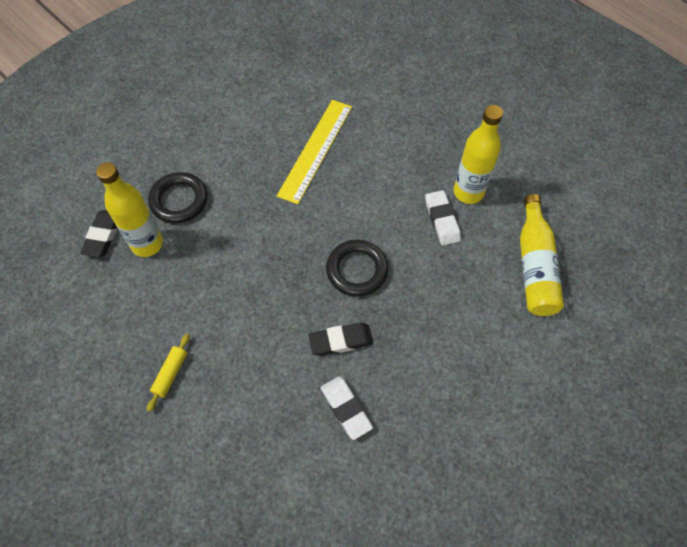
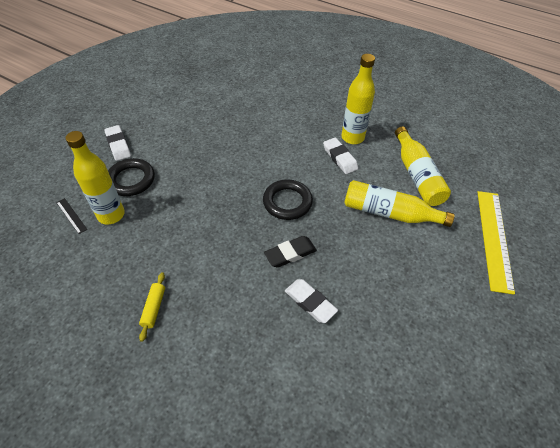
camera: 15 degrees left, 10 degrees down
black eraser [80,210,117,257] -> black ruler [56,198,87,234]
yellow ruler [277,100,352,205] -> yellow ruler moved to [477,191,515,295]
none -> white eraser [104,125,131,161]
none -> yellow bottle [344,180,455,227]

